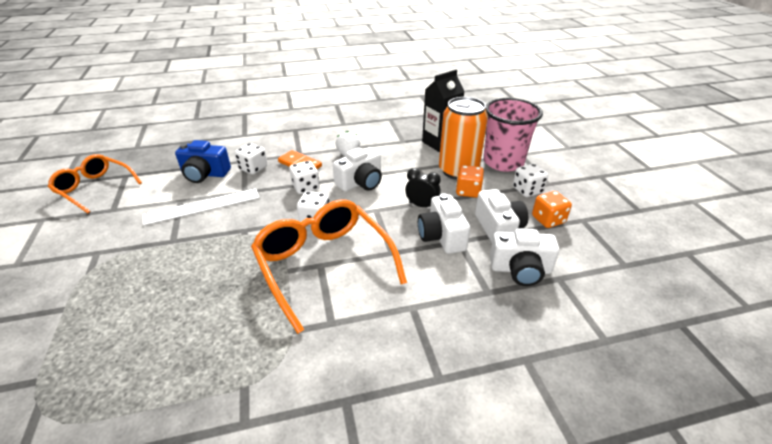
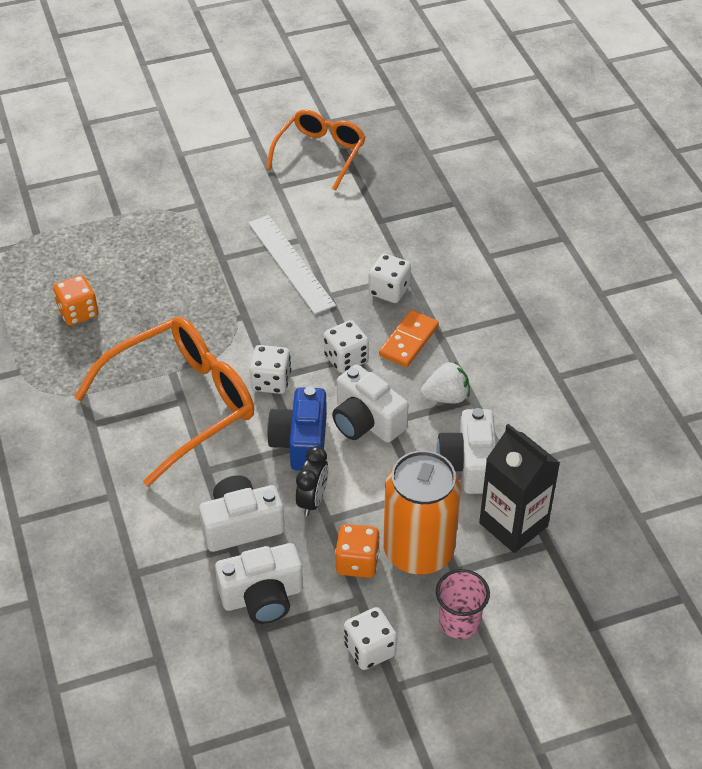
camera: 85 degrees right, 10 degrees up
blue camera [175,140,231,183] -> blue camera moved to [267,386,327,471]
pink cup [483,98,543,172] -> pink cup [436,569,490,639], size x0.53
white camera [490,228,559,286] -> white camera moved to [436,408,496,494]
orange dice [532,191,572,228] -> orange dice moved to [53,275,98,326]

